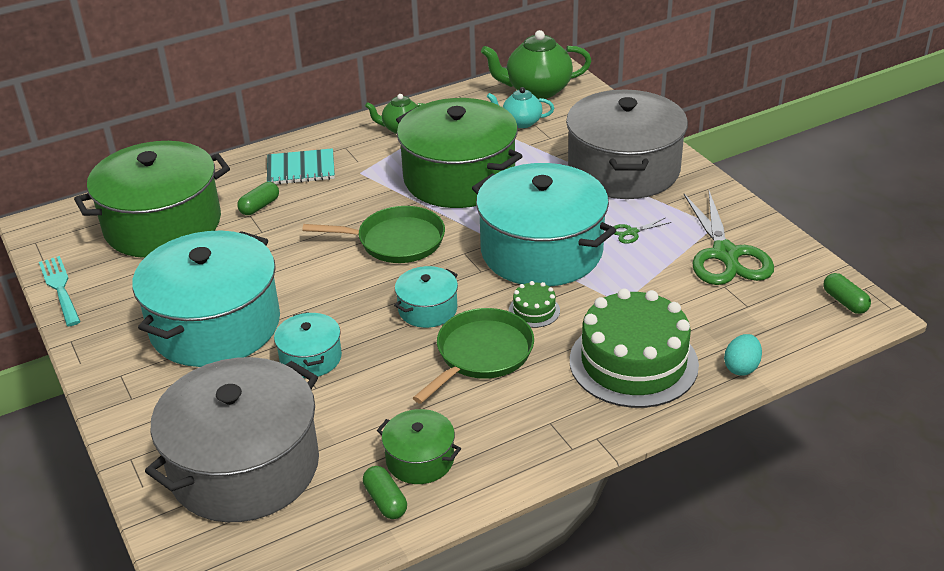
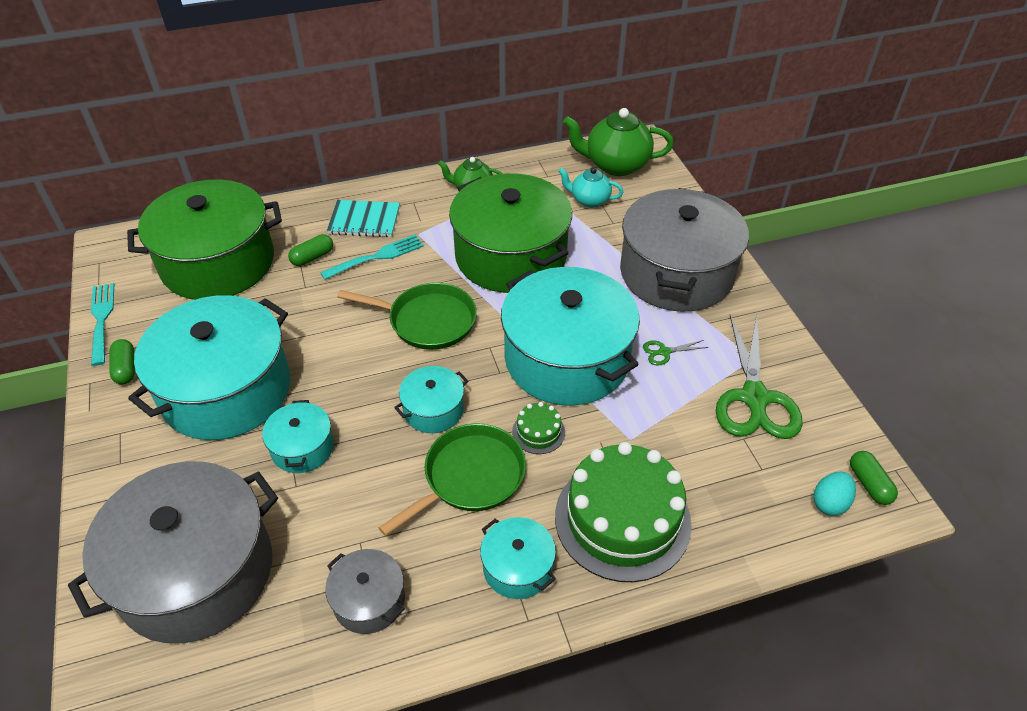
camera: 10 degrees right, 10 degrees up
green capsule [363,466,407,519] -> green capsule moved to [110,339,135,384]
green pot [377,409,461,484] -> grey pot [325,549,405,634]
turquoise egg [724,334,762,375] -> turquoise egg moved to [814,472,856,516]
none -> turquoise fork [320,235,424,280]
none -> turquoise pot [480,517,556,599]

